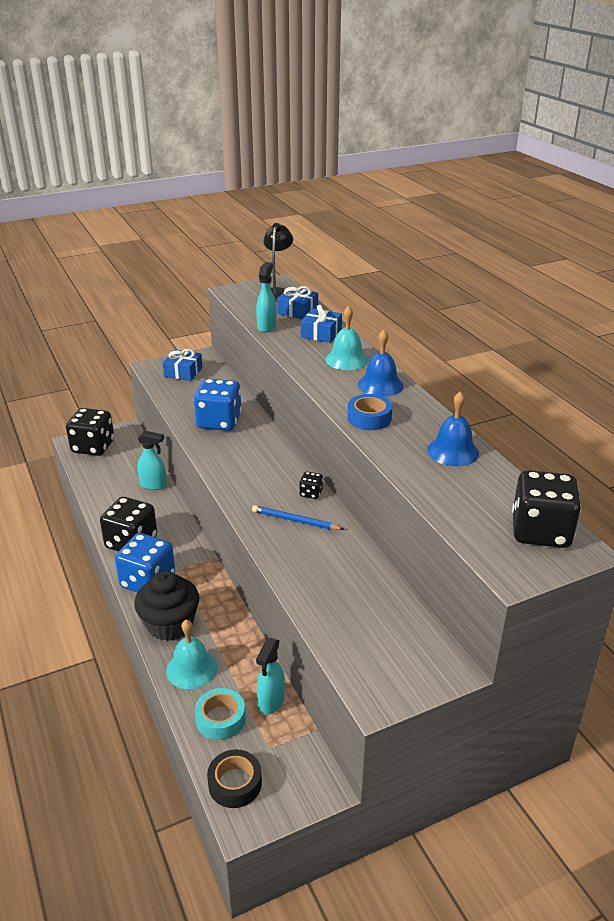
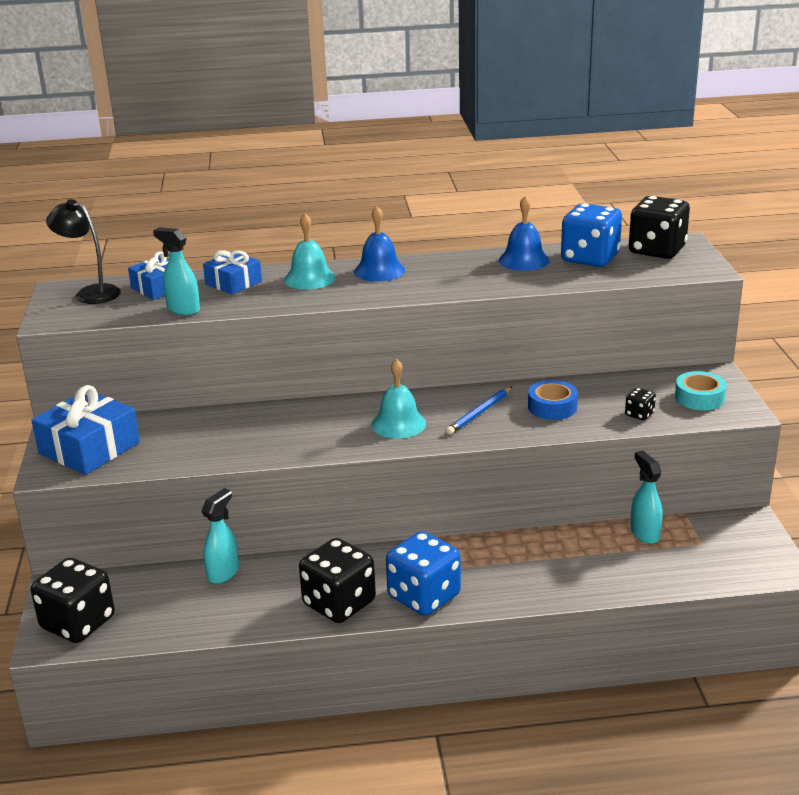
camera: 70 degrees left, 5 degrees down
black cupcake [134,571,199,641] -> none
blue gift [163,349,202,381] -> blue gift [31,385,140,475], size x1.62
turquoise bell [166,620,218,689] -> turquoise bell moved to [371,358,426,439]
blue dice [194,378,242,431] -> blue dice moved to [561,203,622,267]
turquoise tape [195,688,246,740] -> turquoise tape moved to [675,371,727,410]
black tape [207,749,262,808] -> none
turquoise spray bottle [256,638,285,715] -> turquoise spray bottle turned 150 degrees counterclockwise [630,451,663,544]
black dice [299,472,323,499] -> black dice moved to [625,388,656,420]
blue tape [348,394,392,430] -> blue tape moved to [528,380,578,420]

